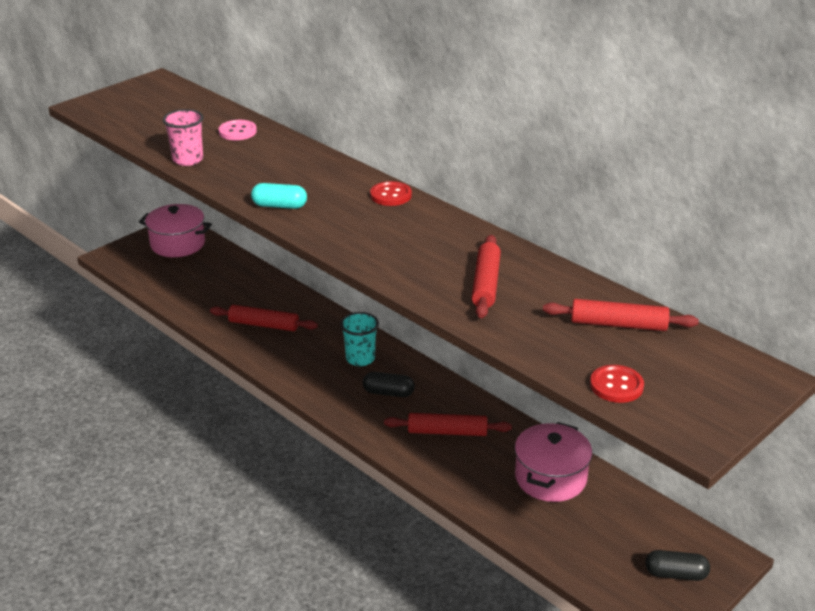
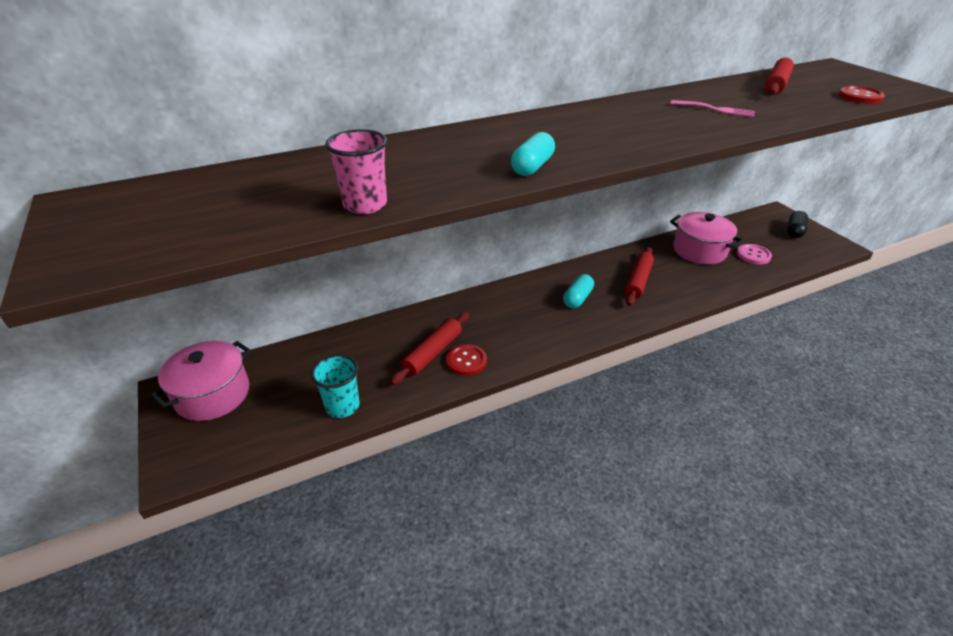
camera: 70 degrees left, 5 degrees up
pink button [218,120,257,140] -> pink button moved to [737,244,772,265]
turquoise cup [340,312,379,366] -> turquoise cup moved to [311,354,360,418]
black capsule [363,372,415,397] -> turquoise capsule [563,274,594,308]
red button [370,181,412,206] -> red button moved to [447,344,487,376]
red rolling pin [472,235,501,318] -> pink fork [670,100,755,117]

